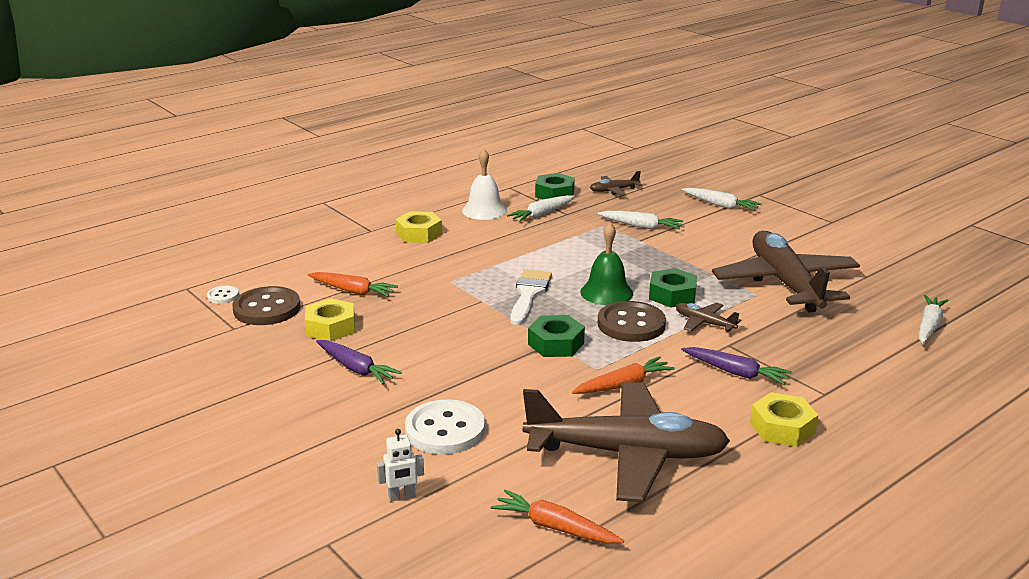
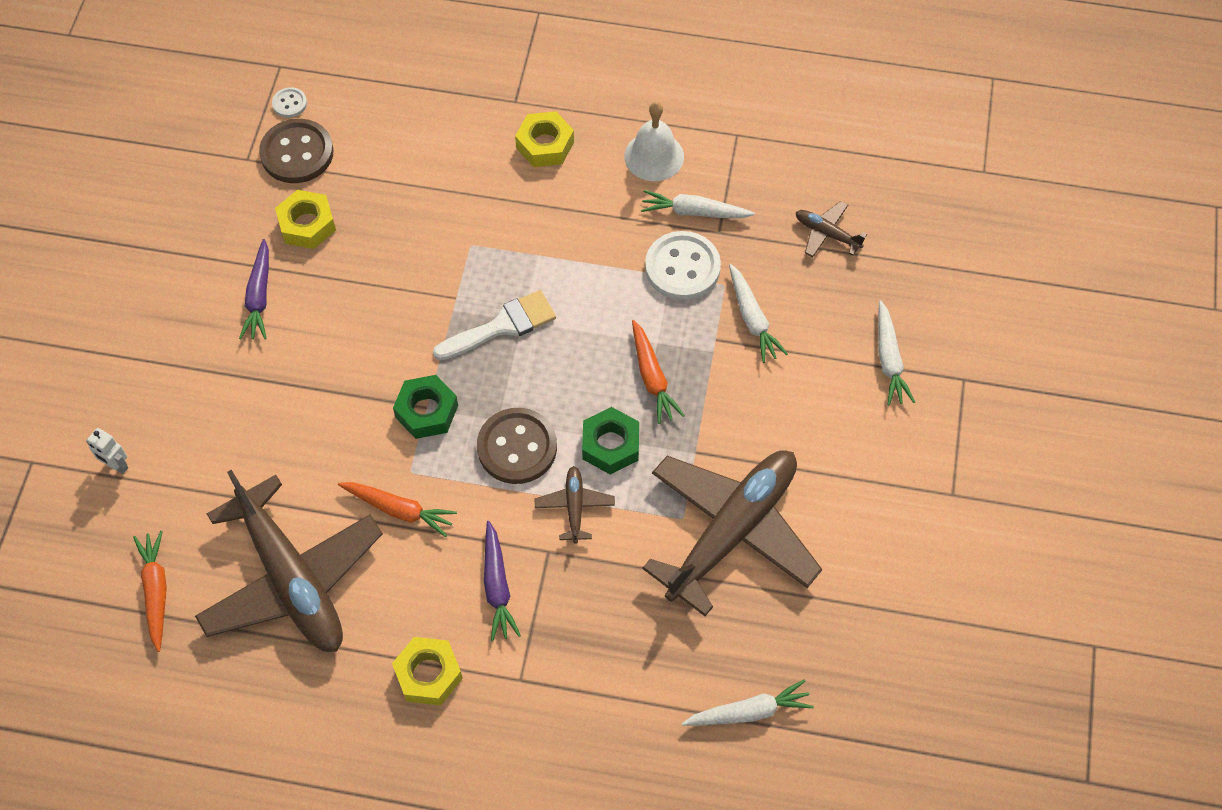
camera: 50 degrees right, 35 degrees up
orange carrot [307,272,398,297] -> orange carrot moved to [632,320,685,424]
white button [405,399,485,454] -> white button moved to [645,231,721,300]
green nut [535,173,575,199] -> none
green bell [580,223,633,305] -> none

